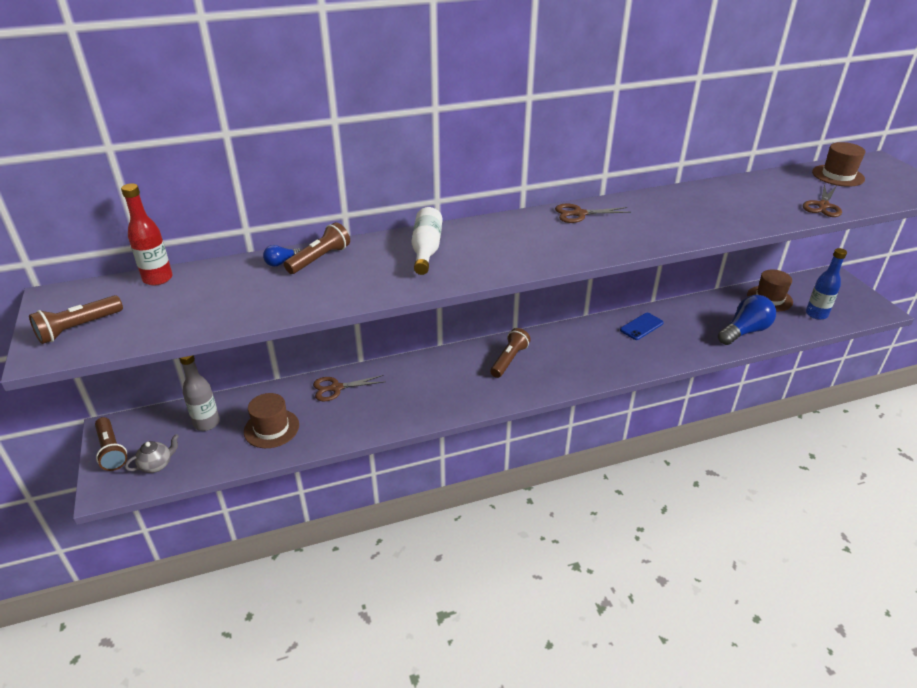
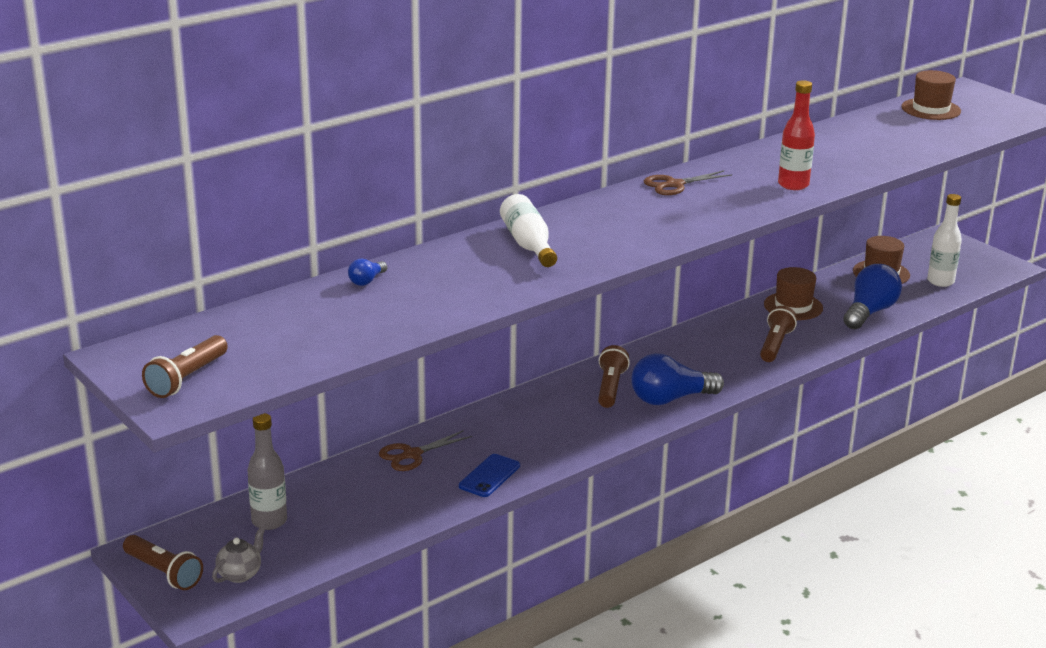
camera: 20 degrees left, 10 degrees down
red bottle [121,183,173,285] -> red bottle moved to [778,80,815,190]
brown hat [244,393,299,448] -> brown hat moved to [764,267,823,320]
brown flashlight [284,222,350,274] -> brown flashlight moved to [760,306,797,362]
blue phone [620,313,664,340] -> blue phone moved to [459,454,520,497]
brown scissors [803,184,842,217] -> none
blue bottle [806,248,847,320] -> white bottle [927,194,962,287]
none -> blue light bulb [631,353,724,405]

